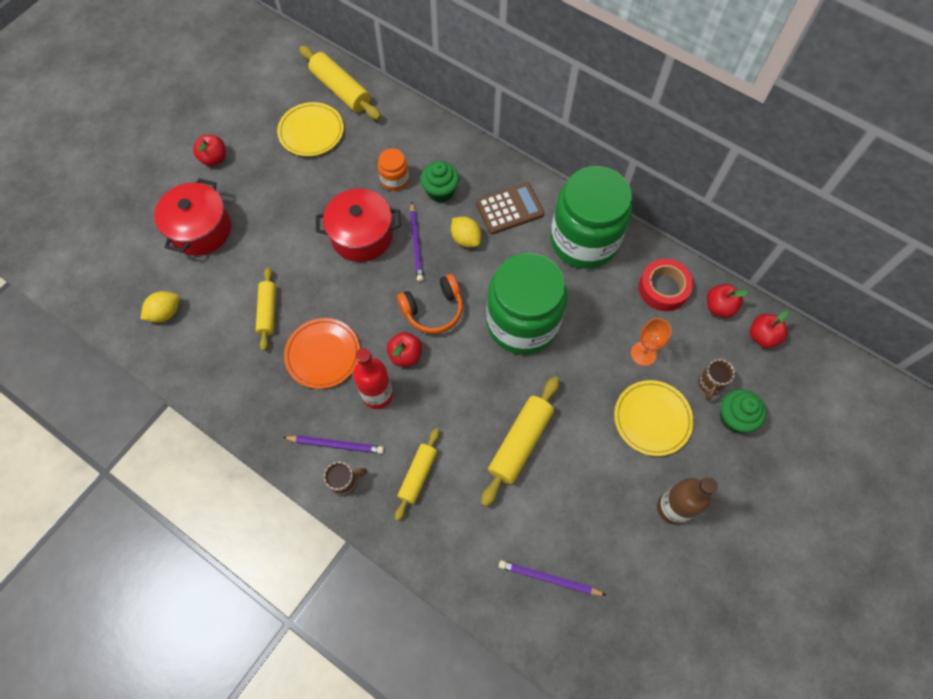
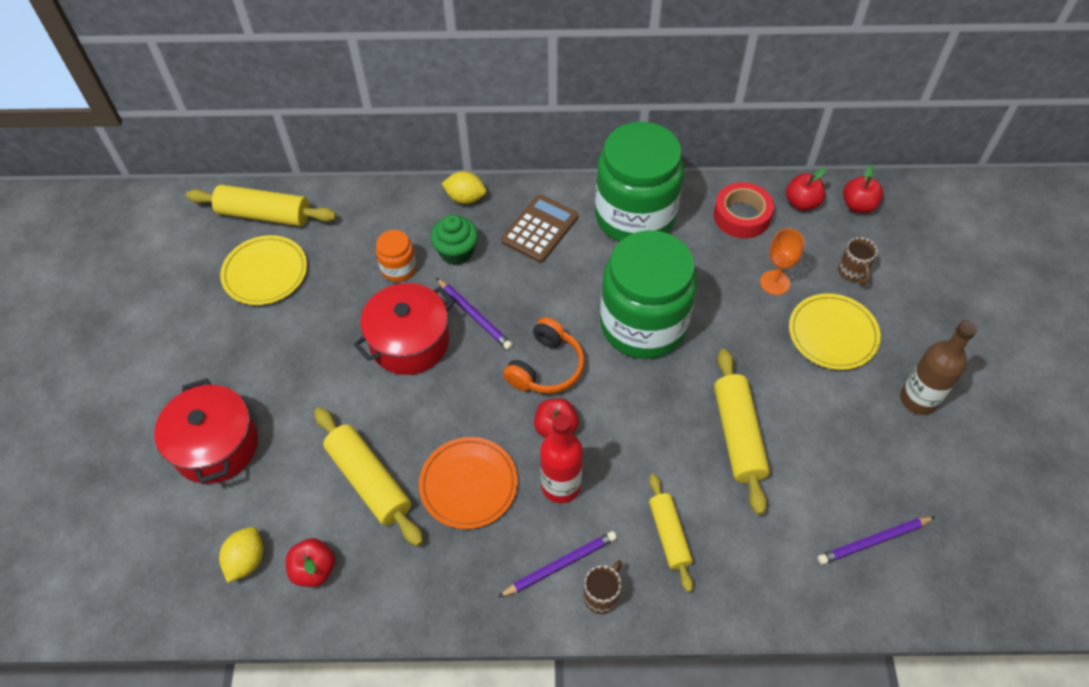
camera: 35 degrees left, 10 degrees down
red apple [193,135,226,166] -> red apple moved to [286,538,335,587]
yellow rolling pin [256,267,276,351] -> yellow rolling pin [314,407,423,546], size x1.54
yellow lemon [451,217,481,248] -> yellow lemon moved to [441,171,486,204]
green cupcake [720,389,766,432] -> none

